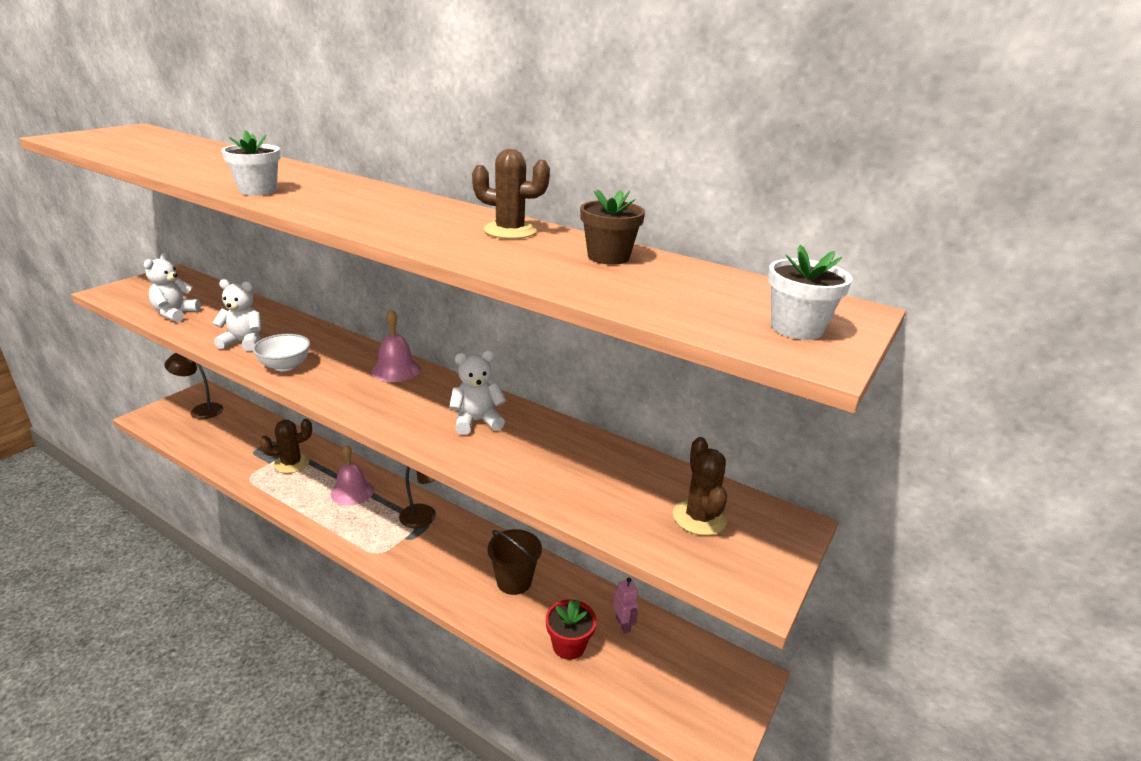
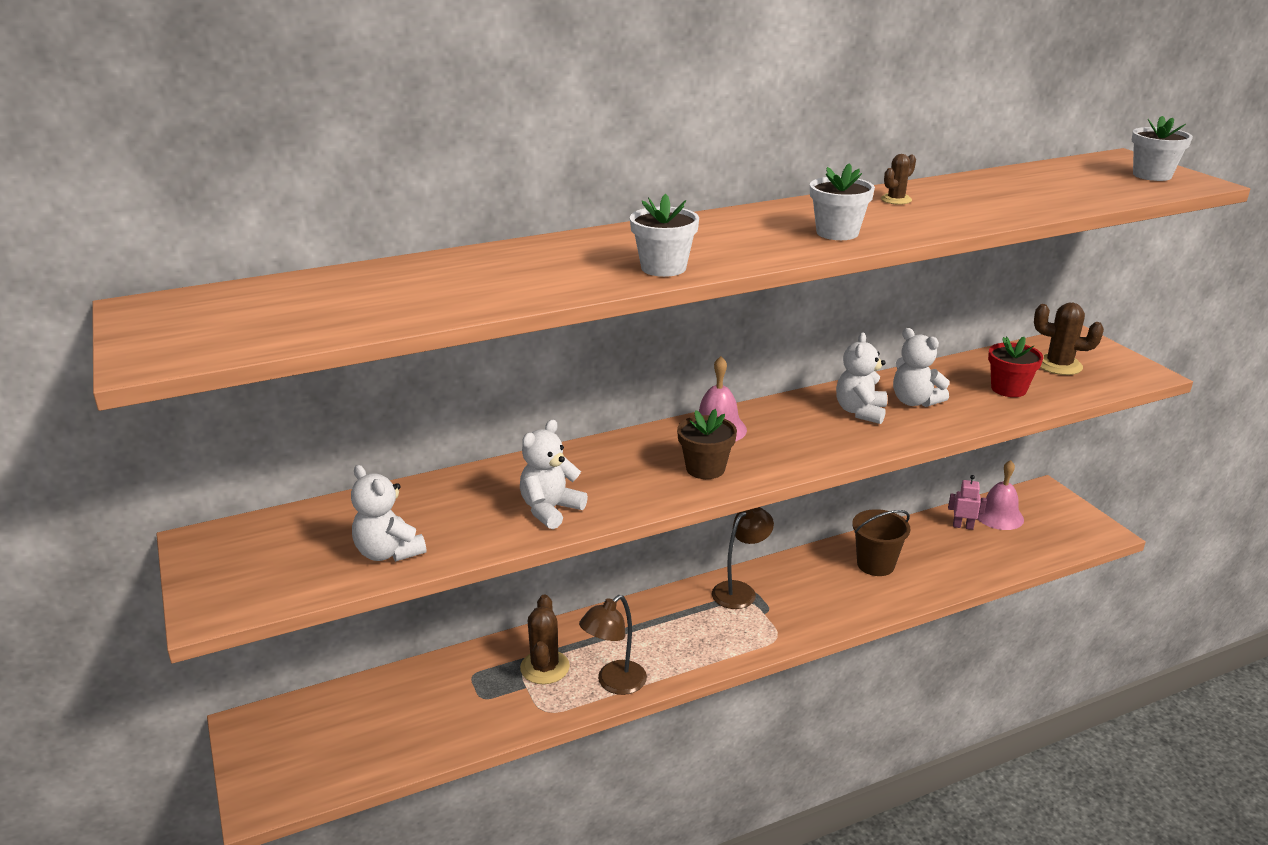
camera: 55 degrees left, 0 degrees up
brown lamp [164,353,223,419] -> brown lamp moved to [579,595,647,695]
white bowl [253,334,310,372] -> none
pink bell [331,445,374,506] -> pink bell moved to [977,460,1024,530]
brown cactus [472,149,550,239] -> brown cactus [881,154,916,205], size x0.59
red flower pot [546,599,597,660] -> red flower pot moved to [988,337,1043,397]
brown flower pot [580,189,645,265] -> brown flower pot moved to [677,409,737,479]
none -> white flower pot [810,163,875,240]
none -> white teddy bear [893,328,950,407]

